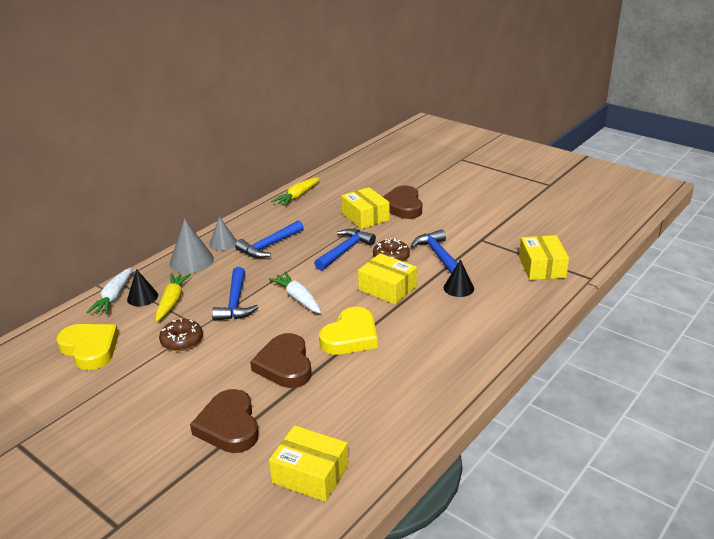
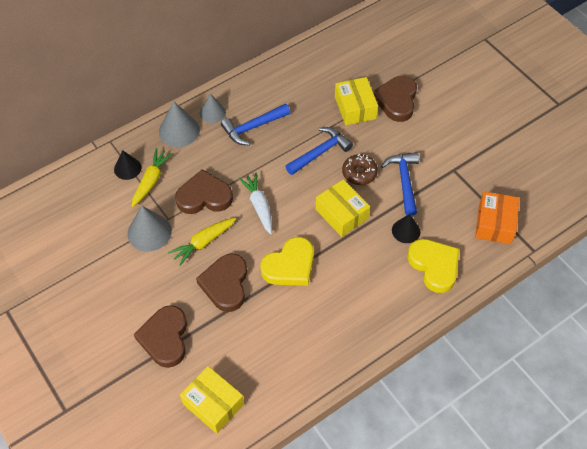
camera: 15 degrees right, 25 degrees up
yellow heart [56,324,119,370] -> yellow heart moved to [407,239,459,293]
white carrot [86,268,131,315] -> none
brown donut [159,319,203,351] -> grey cone [127,206,172,252]
blue hammer [212,267,259,321] -> brown heart [175,169,233,214]
yellow carrot [271,177,320,206] -> yellow carrot moved to [168,217,236,266]
yellow box [519,235,569,280] -> orange box [475,191,519,244]

